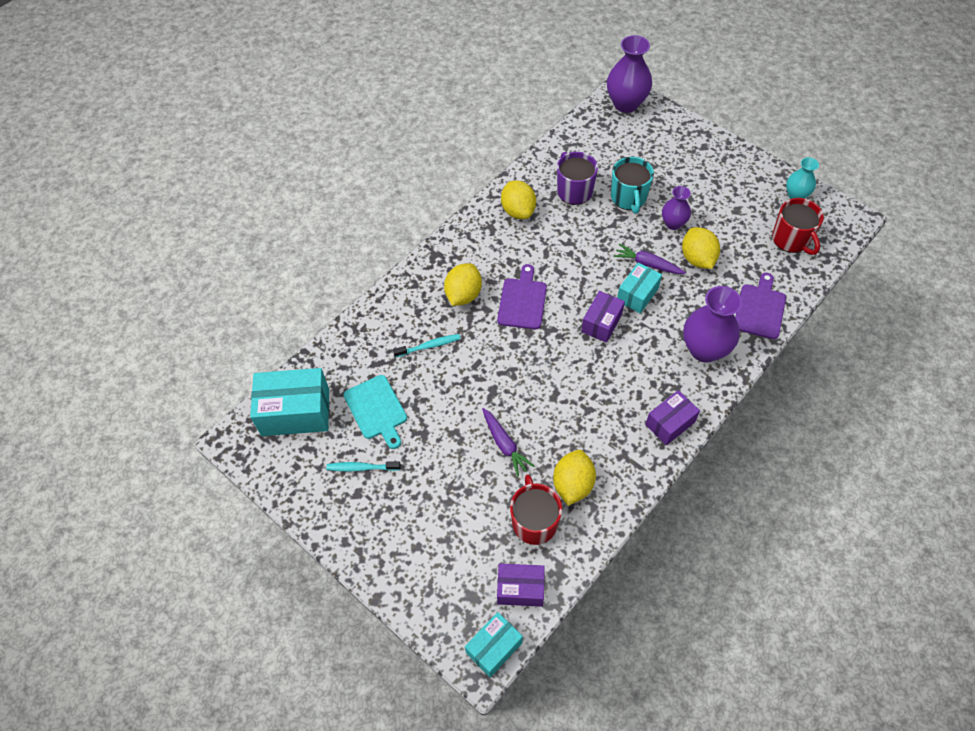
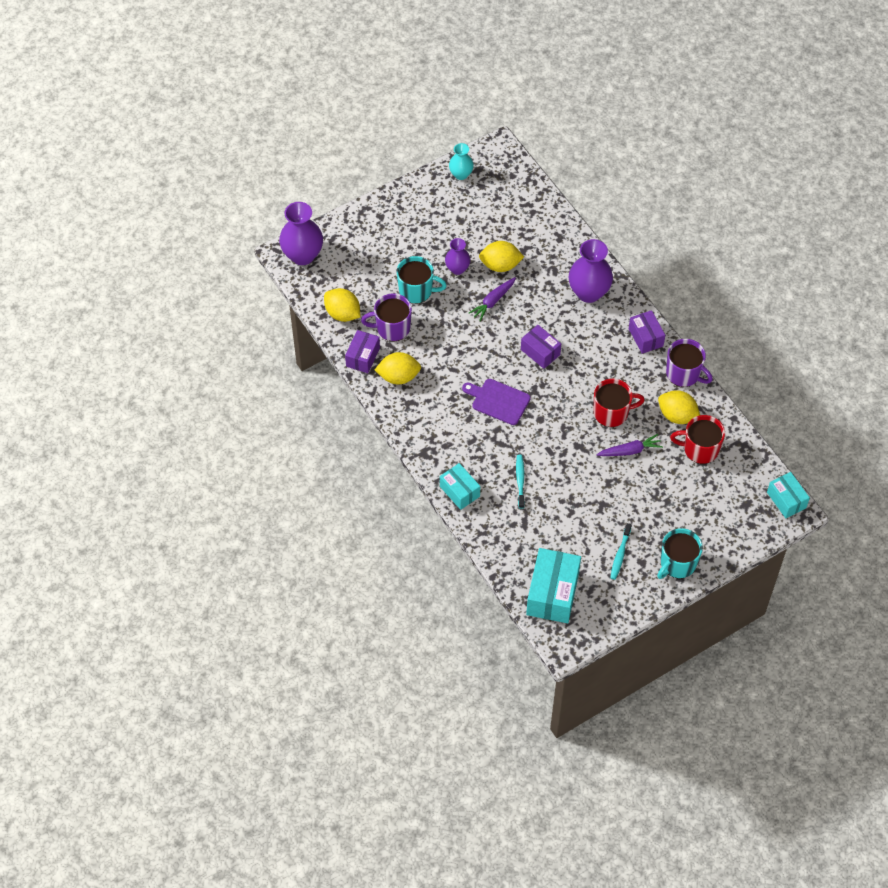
camera: 75 degrees left, 0 degrees up
turquoise cutting board [343,375,407,449] -> none
yellow lemon [444,263,482,306] -> yellow lemon moved to [324,288,360,322]
purple box [497,563,545,607] -> purple box moved to [345,330,380,373]
turquoise box [617,262,662,314] -> turquoise box moved to [440,463,480,510]
purple cutting board [735,273,786,339] -> none
red mug [772,198,824,255] -> red mug moved to [594,379,645,427]
none -> turquoise mug [657,528,703,579]
none -> purple mug [666,339,713,387]

